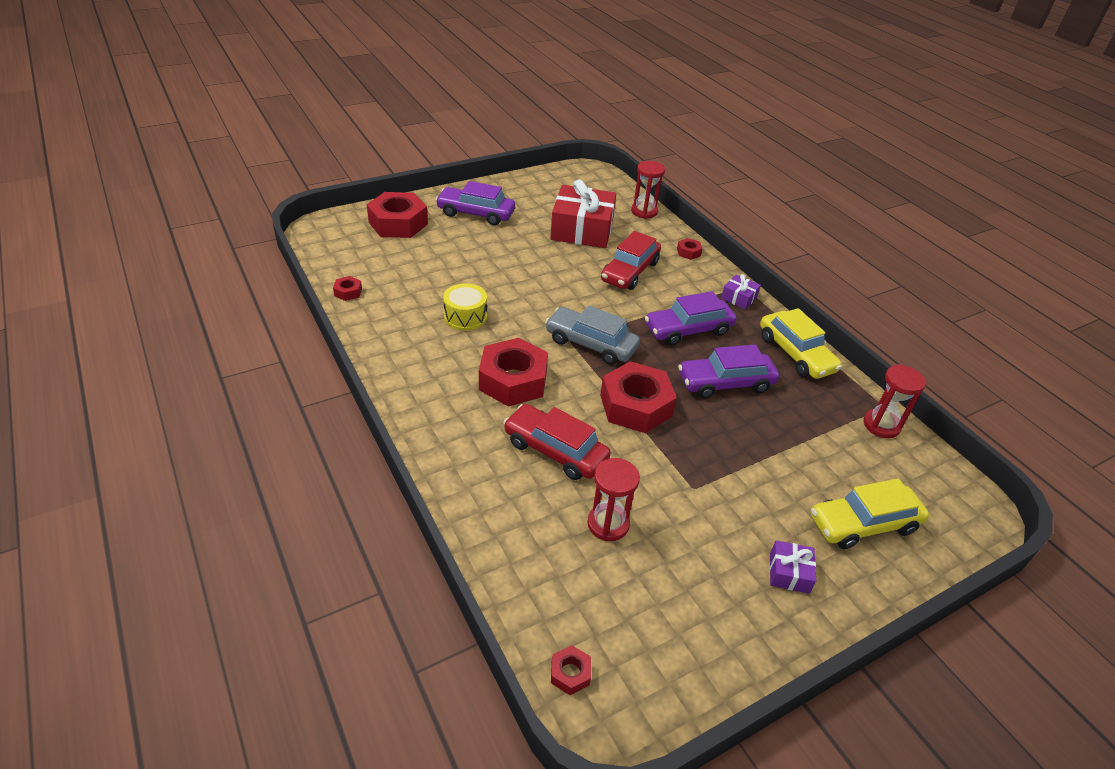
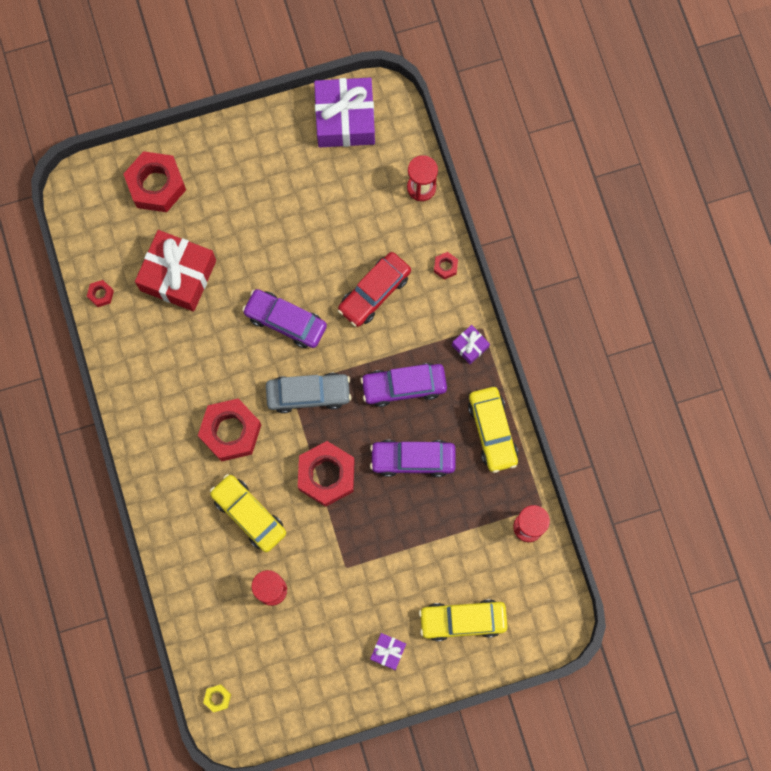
camera: 15 degrees right, 35 degrees up
purple car [435,181,515,225] -> purple car moved to [242,289,327,348]
yellow drum [443,283,487,331] -> none
red car [503,404,611,480] -> yellow car [210,474,286,552]
grey car [545,305,640,365] -> grey car turned 135 degrees clockwise [266,373,351,413]
red gift [550,179,616,248] -> red gift moved to [135,230,216,312]
red nut [551,645,591,695] -> yellow nut [203,685,231,713]
none -> purple gift [314,78,375,147]

